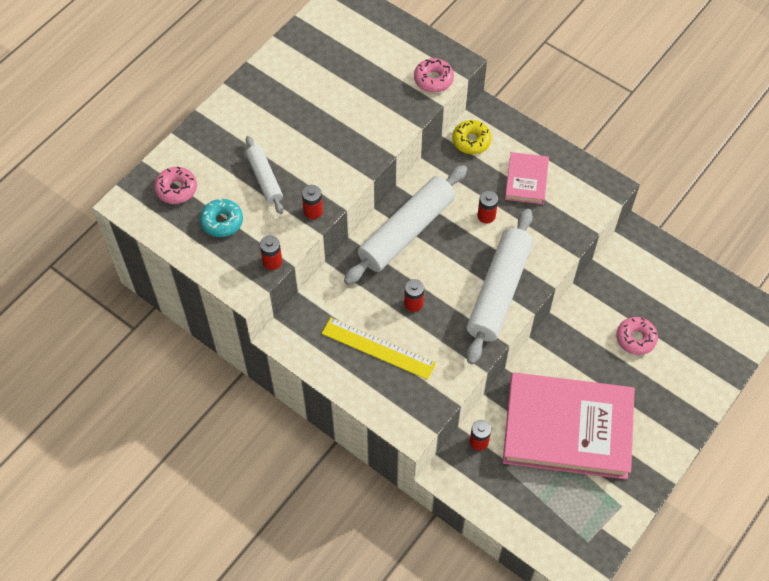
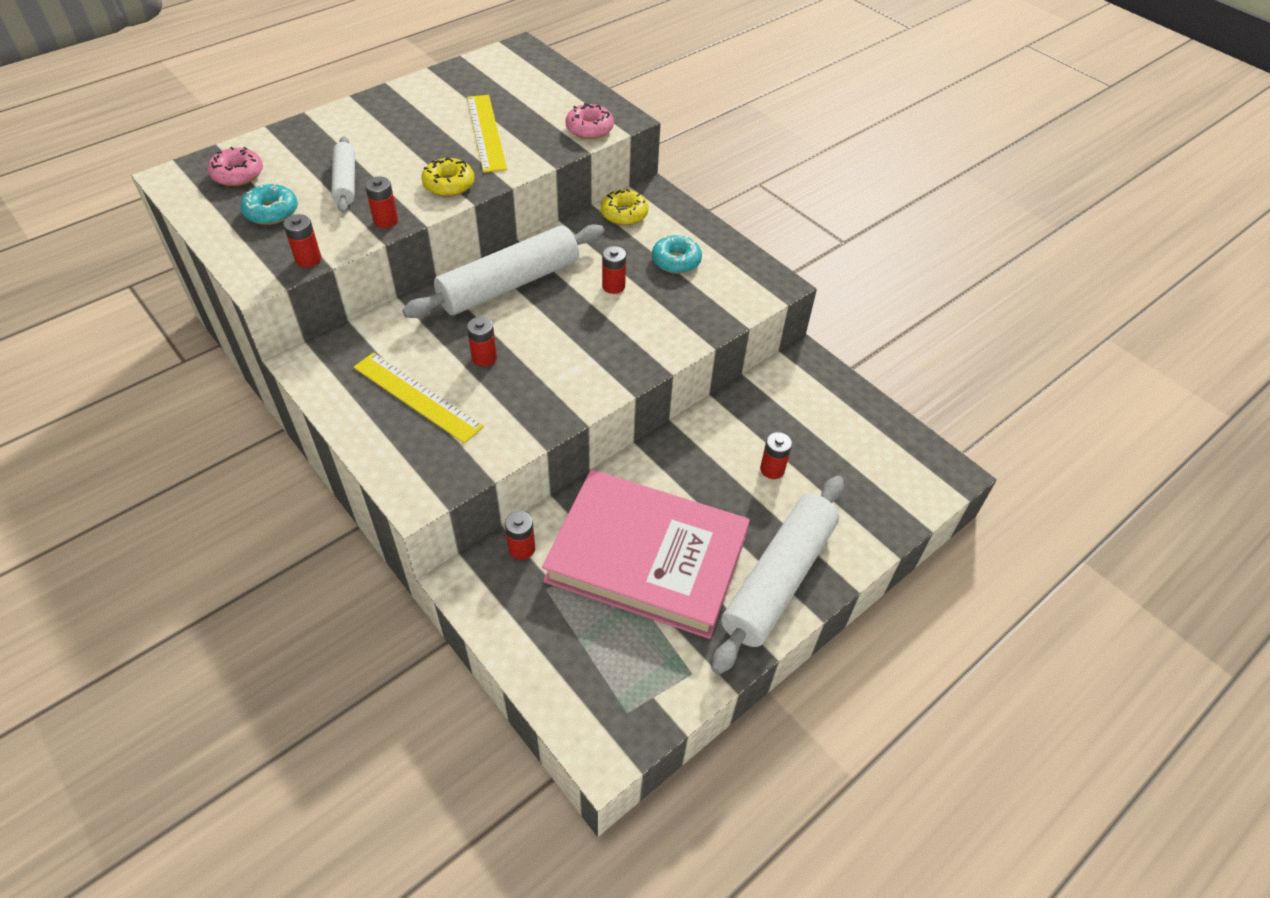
camera: 10 degrees right, 10 degrees down
white rolling pin [466,208,533,364] -> white rolling pin moved to [711,476,844,674]
pink book [505,152,549,204] -> turquoise donut [652,235,702,274]
pink donut [616,317,658,355] -> red battery [760,432,792,479]
none -> yellow donut [421,157,474,197]
none -> yellow ruler [467,95,507,173]

